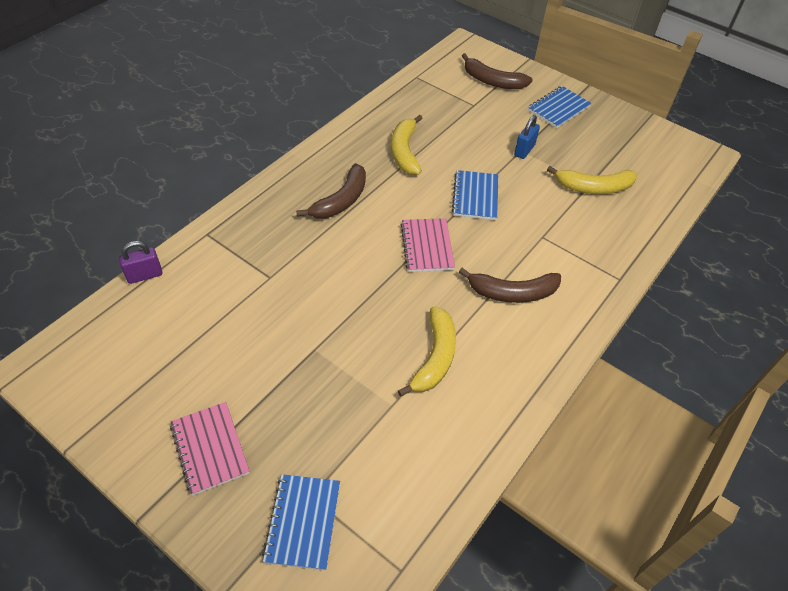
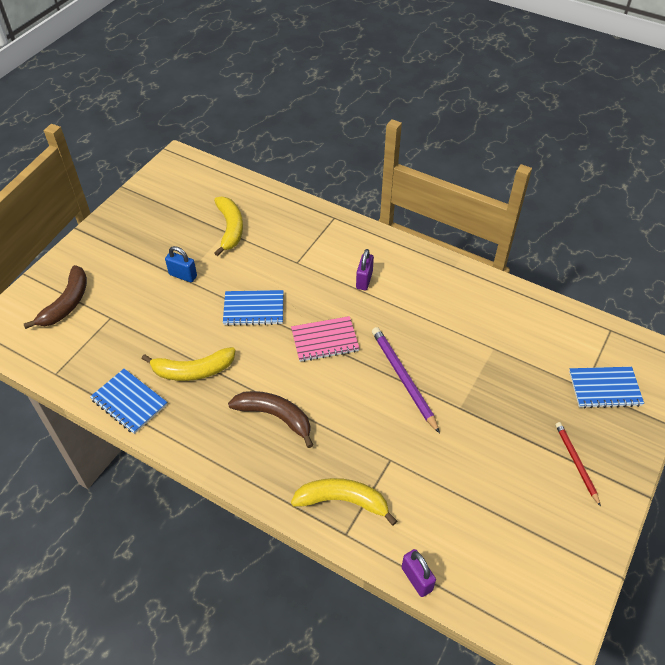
camera: 95 degrees left, 0 degrees up
pink notebook [170,402,249,496] -> red pencil [555,422,601,507]
yellow banana [398,306,456,397] -> yellow banana moved to [291,478,397,526]
brown banana [459,268,561,303] -> purple padlock [356,249,374,290]
blue notebook [528,86,592,128] -> blue notebook moved to [90,369,167,434]
none -> purple pencil [372,327,440,434]

